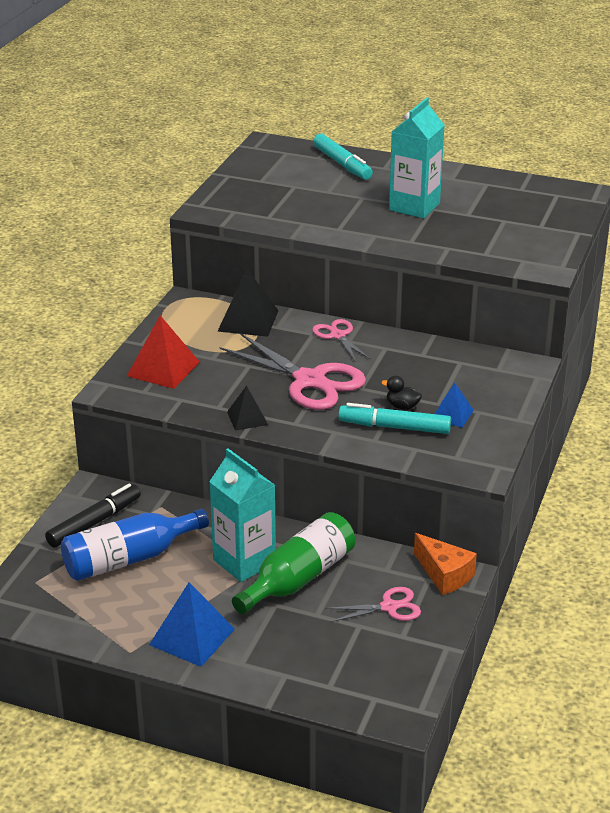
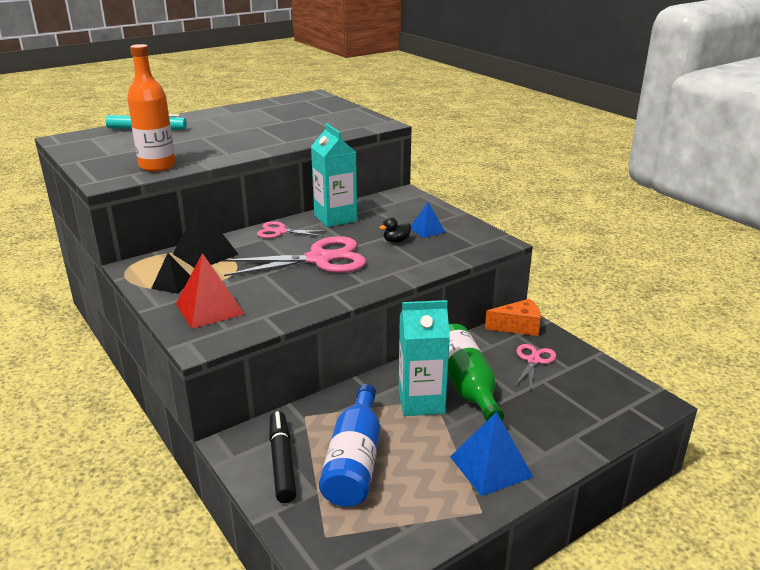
camera: 55 degrees left, 5 degrees down
black pyramid [227,386,268,431] -> black pyramid moved to [151,253,190,294]
turquoise marker [338,403,451,434] -> none
turquoise carton [389,98,444,218] -> turquoise carton moved to [311,123,357,227]
none -> orange bottle [127,44,176,172]

